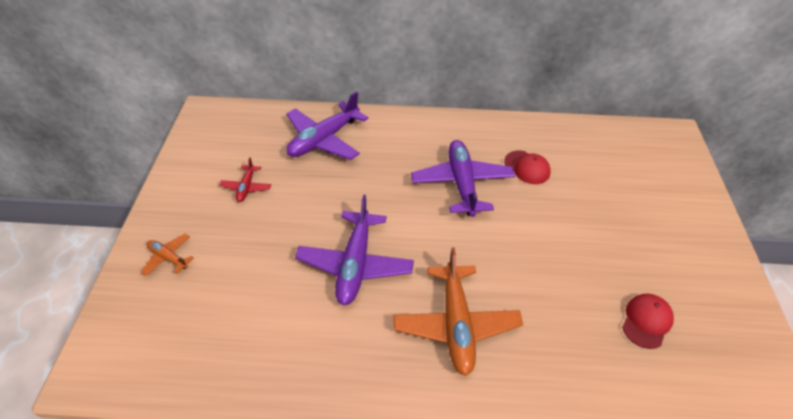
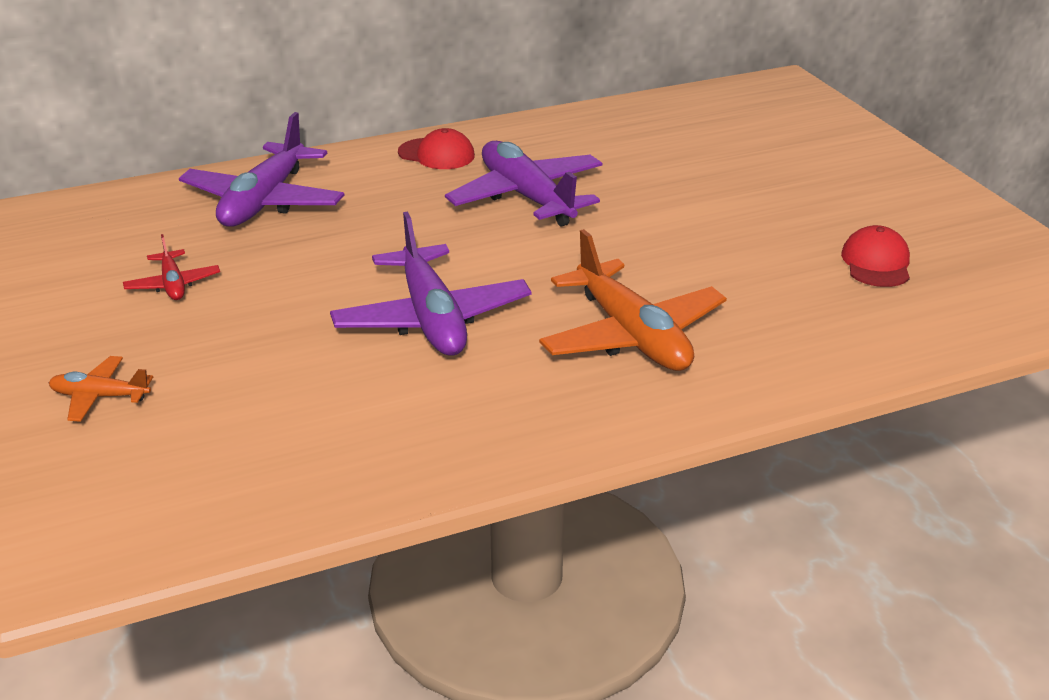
camera: 25 degrees left, 15 degrees down
red cap [504,150,551,184] -> red cap moved to [398,128,475,169]

